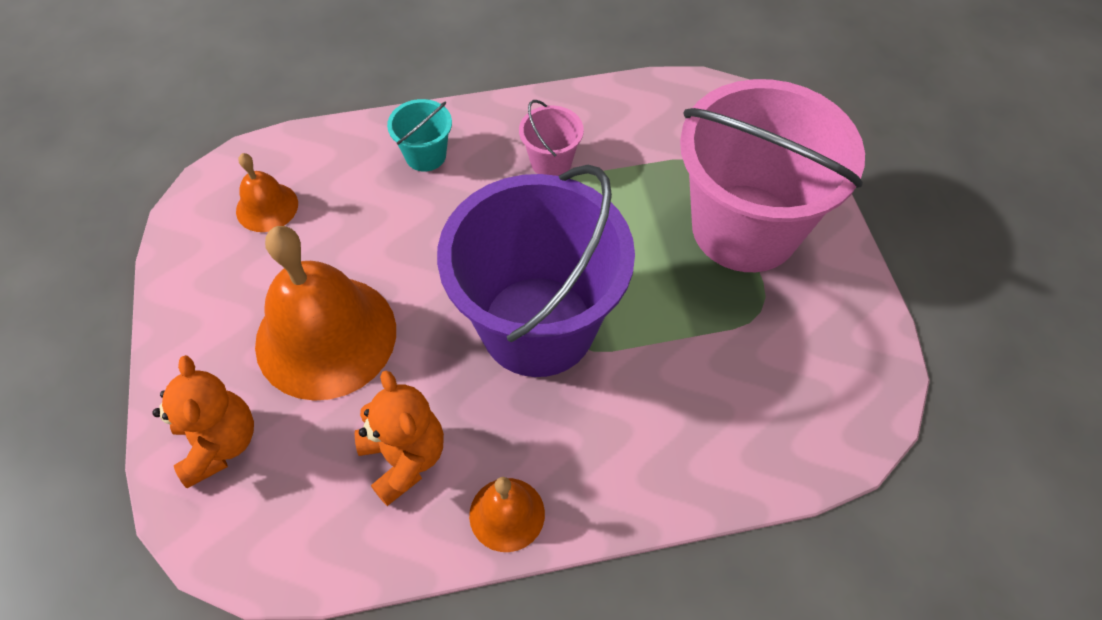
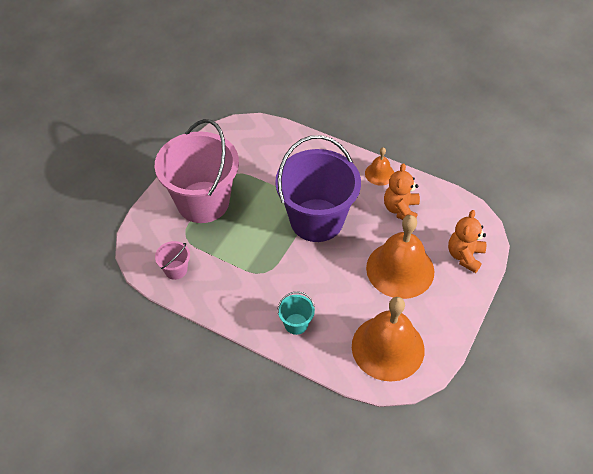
camera: 140 degrees left, 5 degrees down
orange bell [236,153,298,232] -> orange bell [352,297,424,382], size x2.08
pink bucket [519,100,584,176] -> pink bucket moved to [155,241,190,280]

